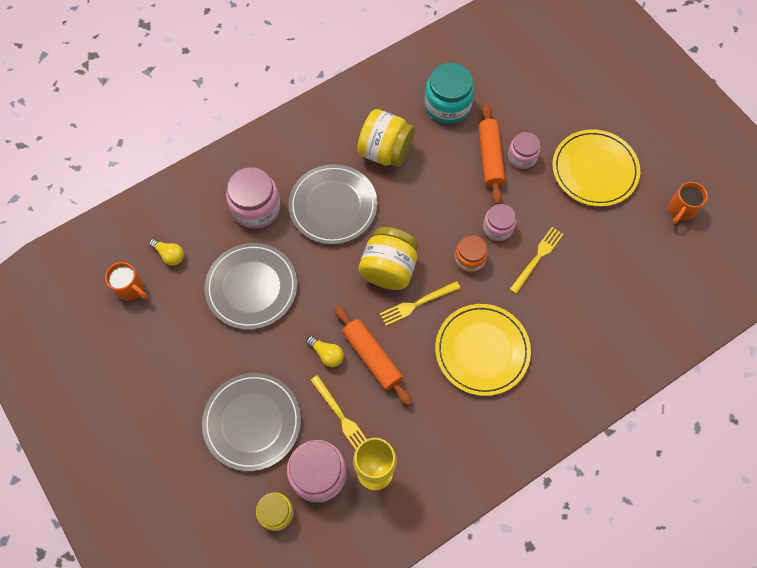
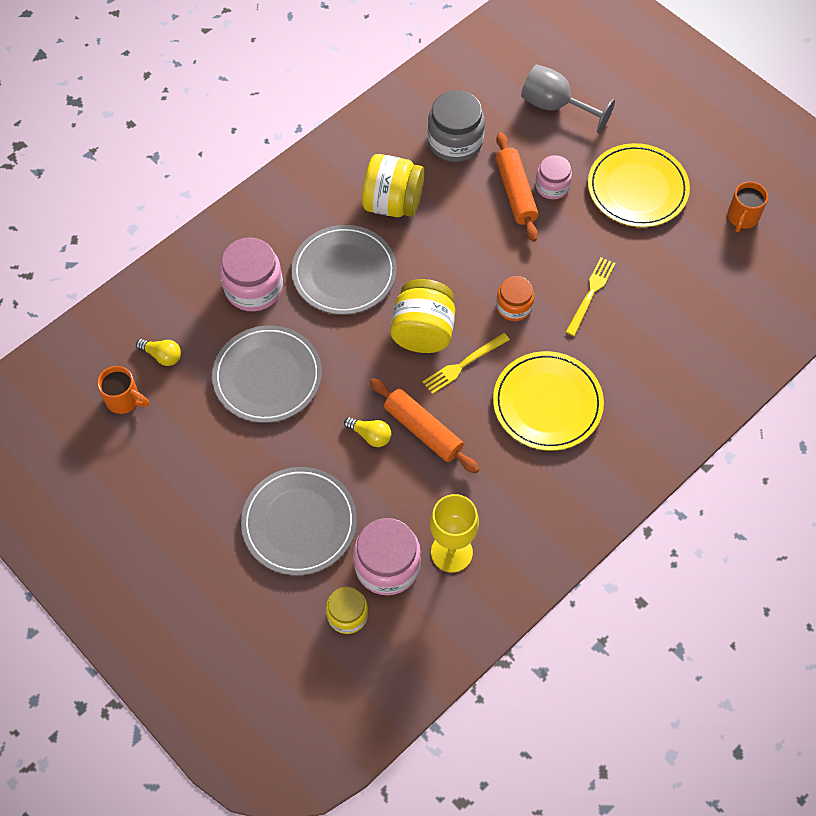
camera: 10 degrees left, 5 degrees down
yellow fork [311,375,367,450] -> none
turquoise jar [425,63,475,124] -> grey jar [428,90,485,162]
pink jar [483,204,516,241] -> none
none -> grey goblet [521,64,615,133]

